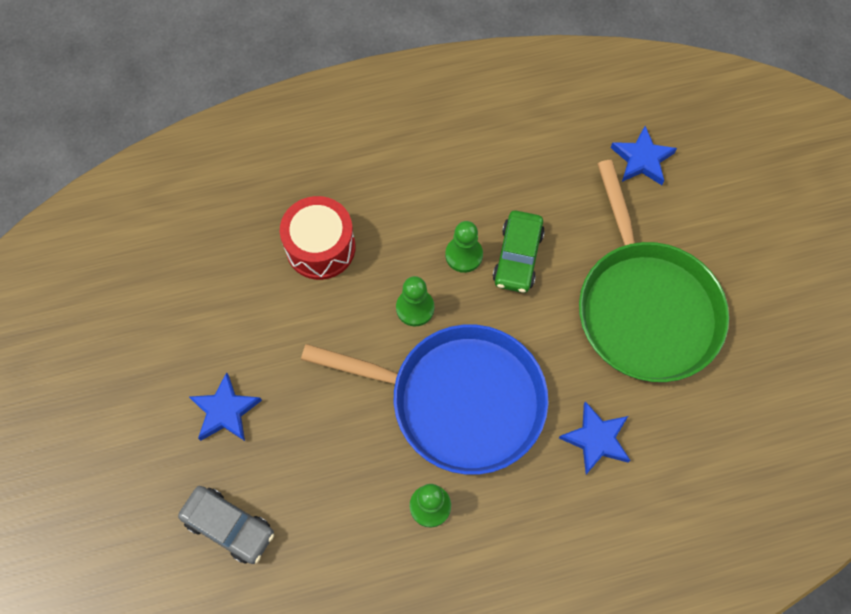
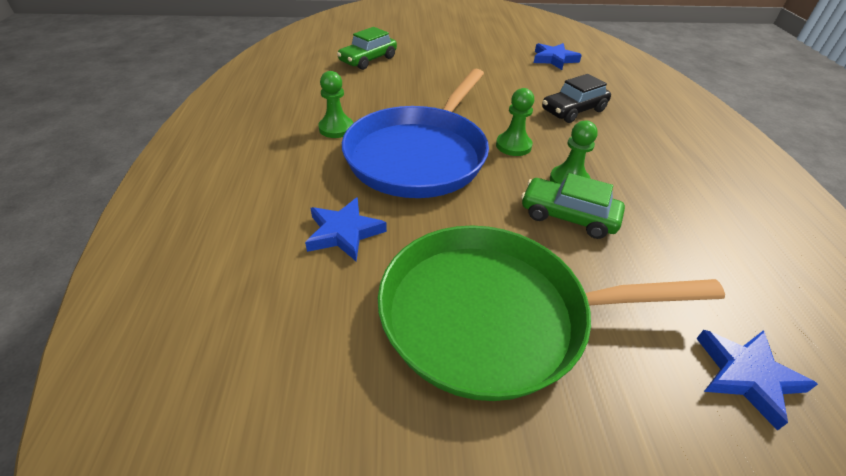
camera: 100 degrees right, 25 degrees down
grey car [178,486,274,564] -> green car [337,27,397,70]
blue star [189,372,262,441] -> blue star moved to [534,43,582,70]
red drum [280,196,356,280] -> black car [542,74,611,123]

